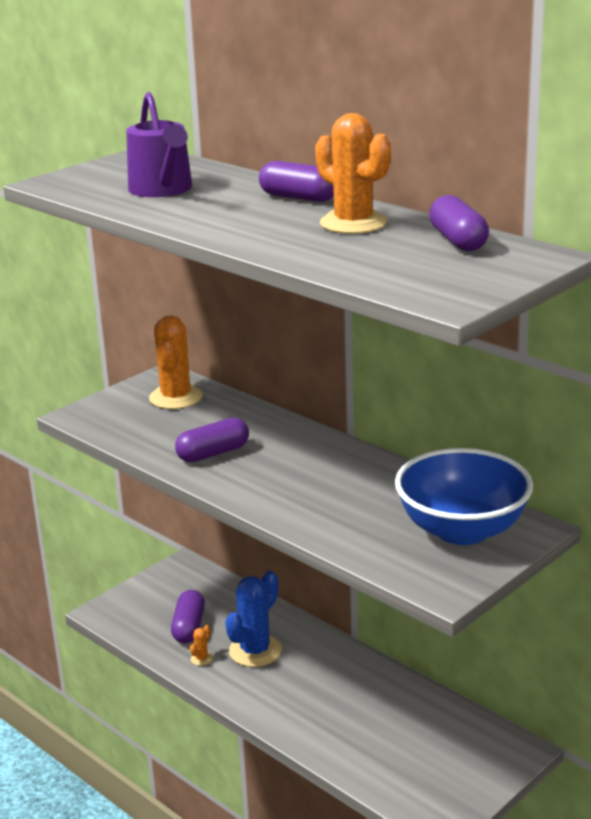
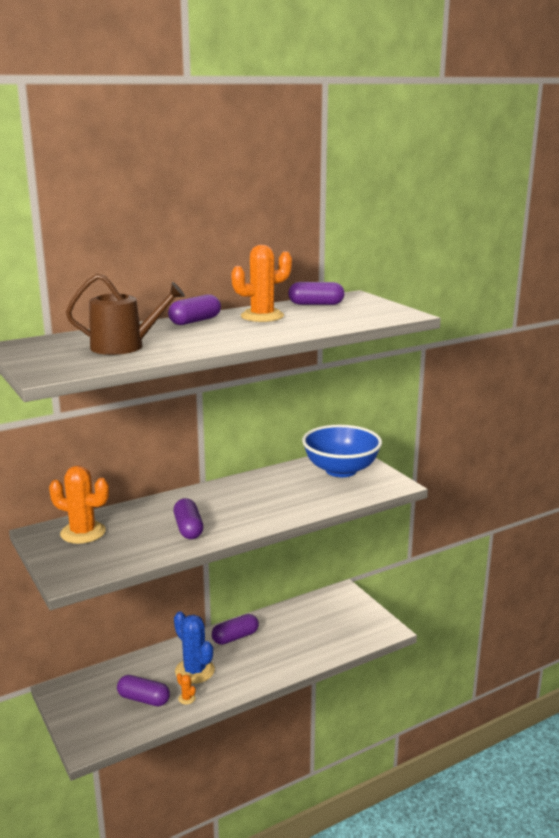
camera: 75 degrees left, 5 degrees down
purple watering can [126,92,192,197] -> brown watering can [66,274,185,355]
none -> purple capsule [212,614,259,645]

